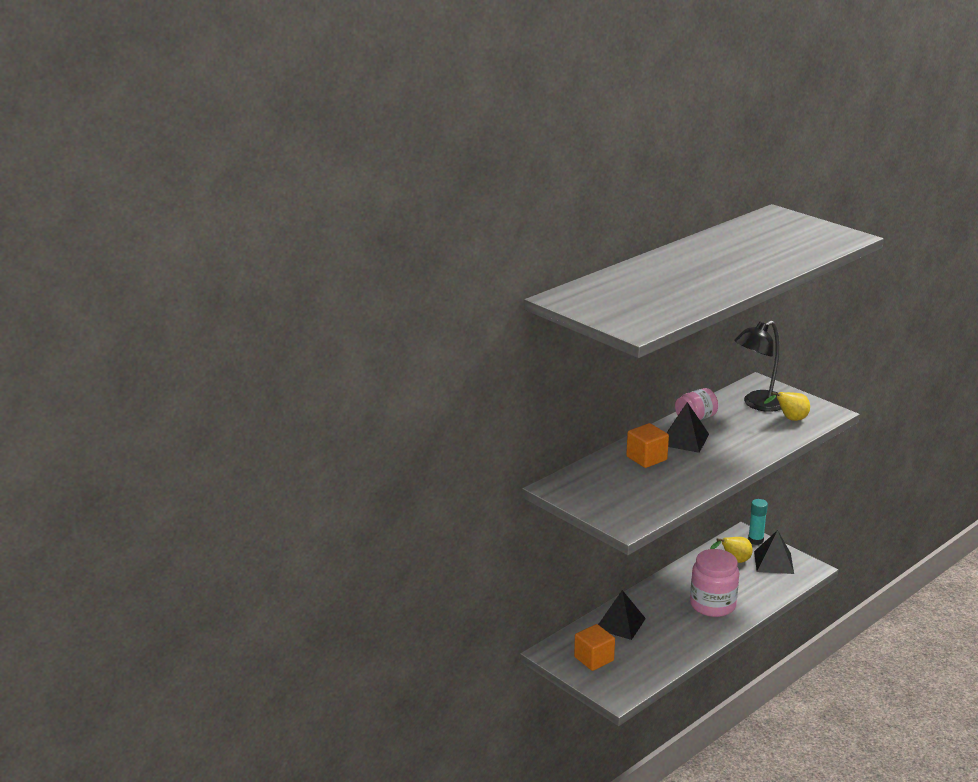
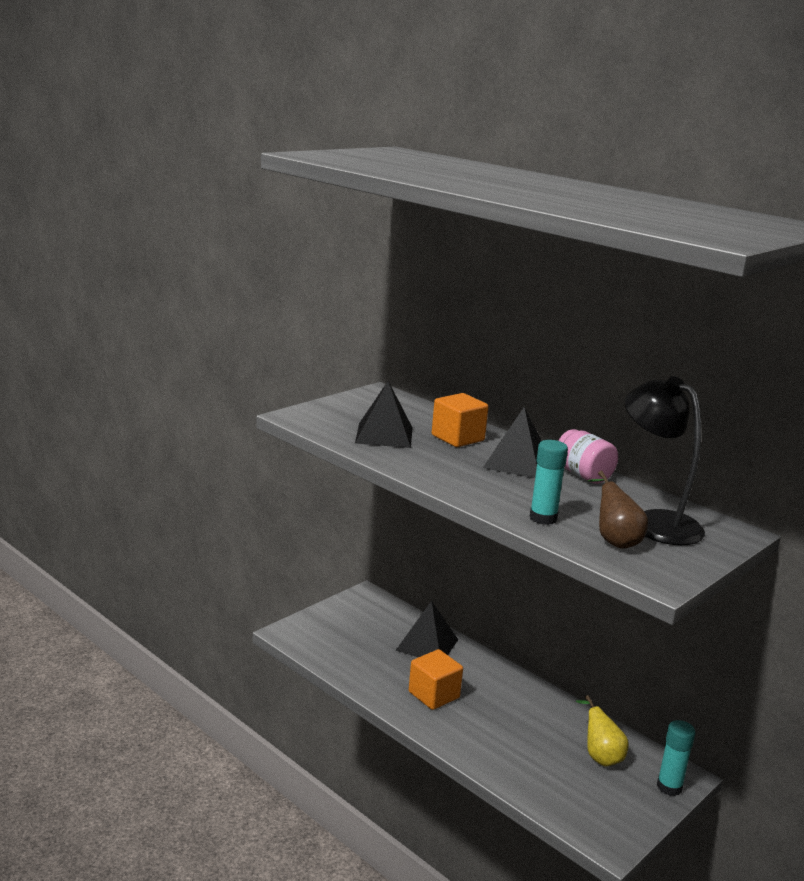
camera: 85 degrees right, 5 degrees down
orange cube [574,624,615,671] -> orange cube moved to [409,649,463,710]
pink jar [690,549,739,617] -> none
black pyramid [754,530,794,574] -> black pyramid moved to [355,381,413,448]
yellow pear [764,392,810,421] -> brown pear [587,471,648,549]
none -> turquoise glue stick [529,440,568,525]

